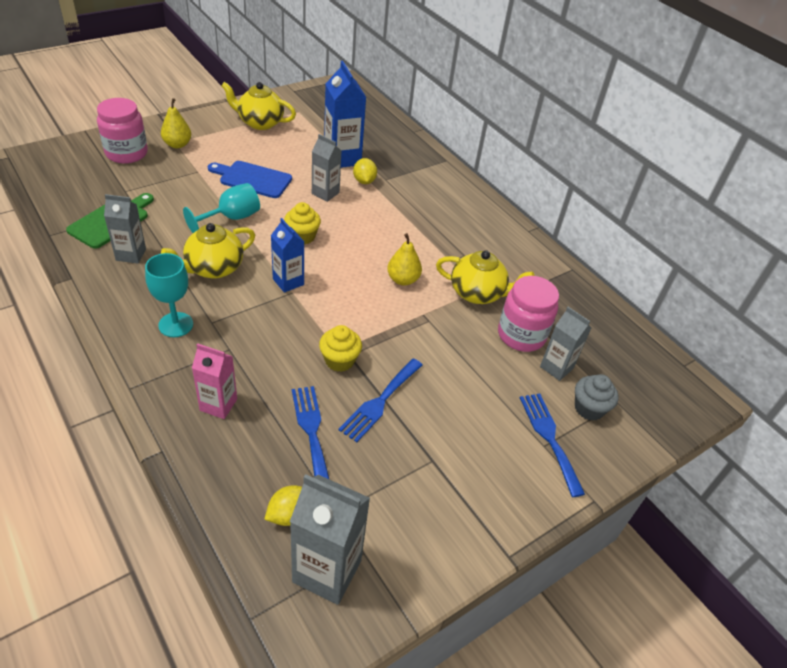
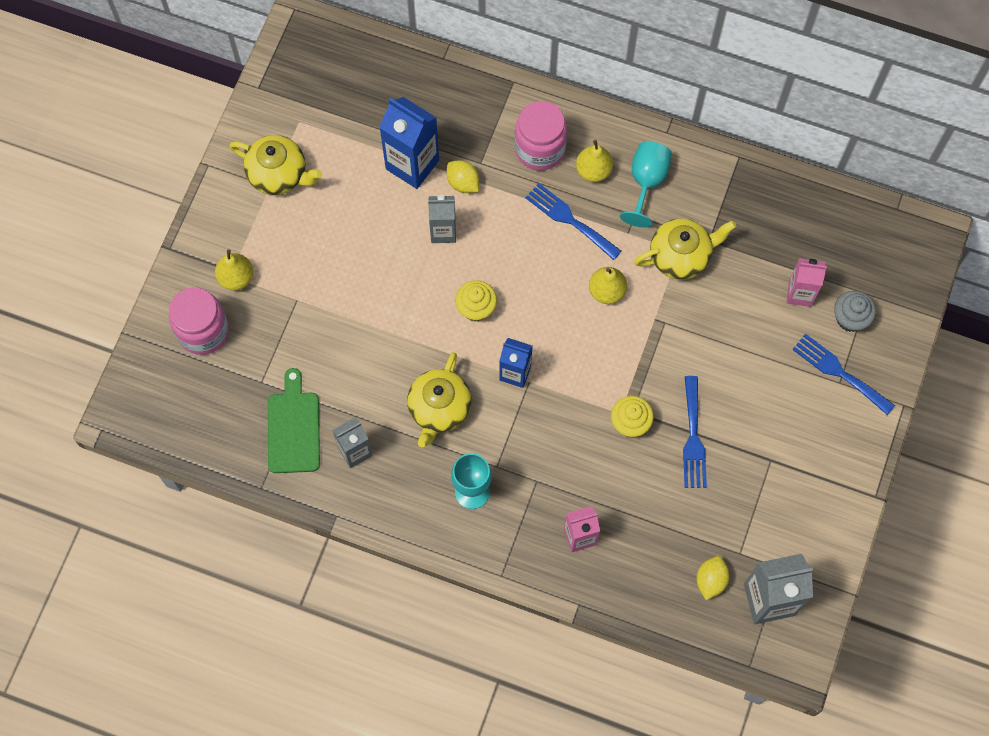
camera: 30 degrees left, 25 degrees up
turquoise goblet [183,183,260,233] -> turquoise goblet moved to [620,142,671,228]
blue cutting board [208,161,292,198] -> none
yellow teapot [221,82,296,130] -> yellow teapot turned 135 degrees counterclockwise [230,135,322,195]
blue fork [292,386,330,480] -> blue fork moved to [525,183,622,260]
pink jar [498,276,559,352] -> pink jar moved to [515,101,567,171]
grey carton [540,307,591,381] -> pink carton [787,258,827,307]
none -> yellow pear [576,140,613,182]

